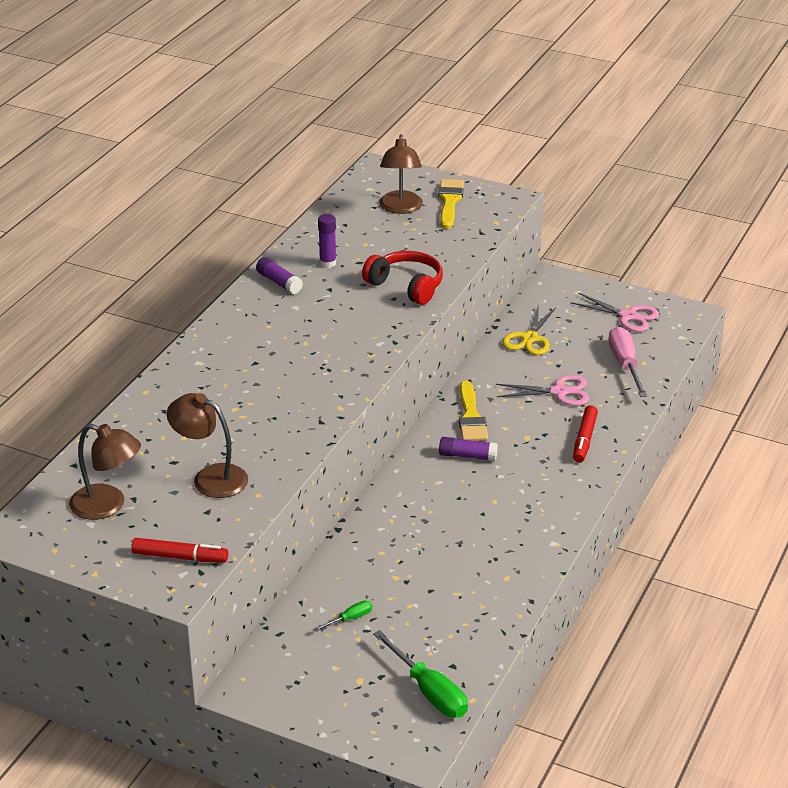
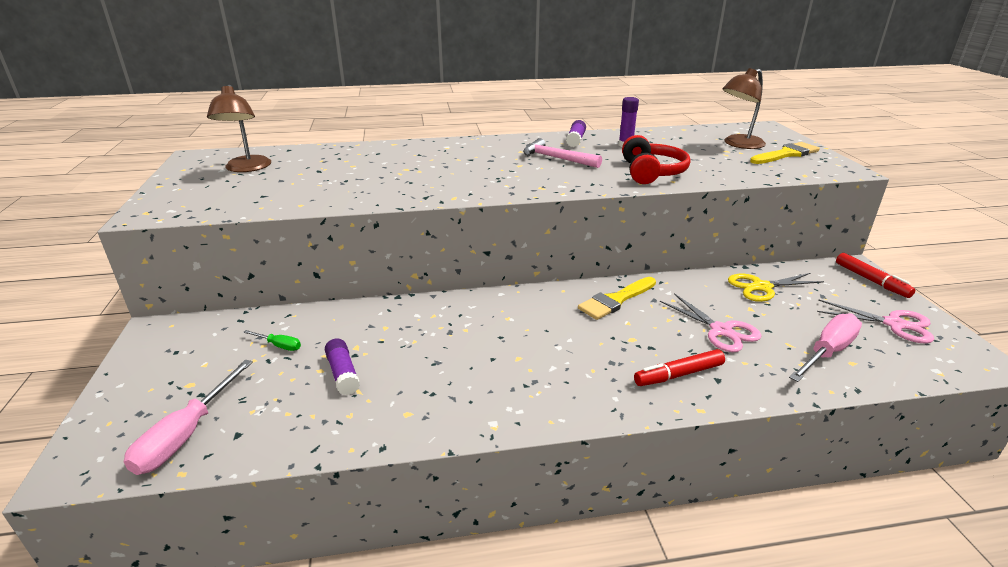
camera: 55 degrees right, 5 degrees down
red marker [131,538,228,563] -> red marker moved to [836,253,916,298]
brown lamp [167,393,248,498] -> none
green screwdriver [373,630,468,718] -> pink screwdriver [124,360,253,475]
purple glue stick [439,437,498,461] -> purple glue stick moved to [325,338,360,395]
pink scissors [571,293,659,332] -> pink scissors turned 60 degrees counterclockwise [817,299,934,343]
none -> pink hammer [523,138,602,168]

